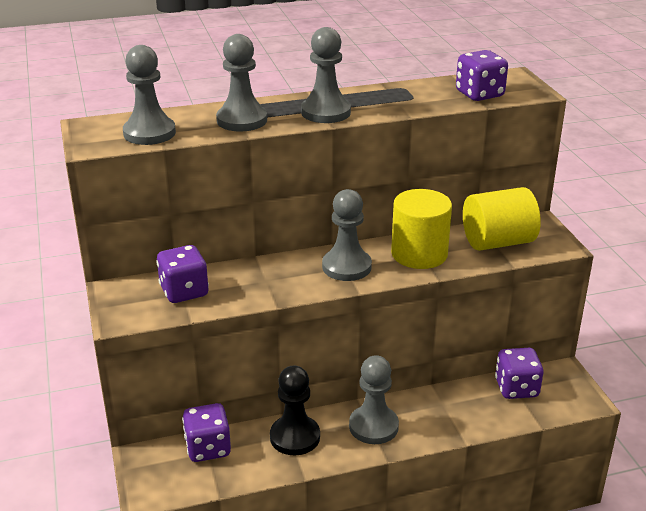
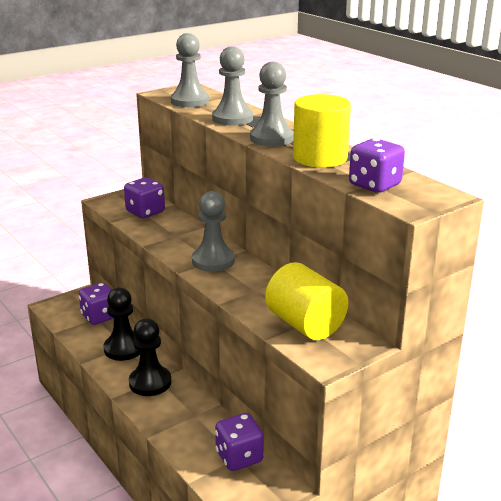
camera: 70 degrees right, 5 degrees down
grey pawn [349,355,399,444] -> black pawn [129,319,171,396]
yellow cylinder [391,189,452,269] -> yellow cylinder moved to [293,94,351,168]

